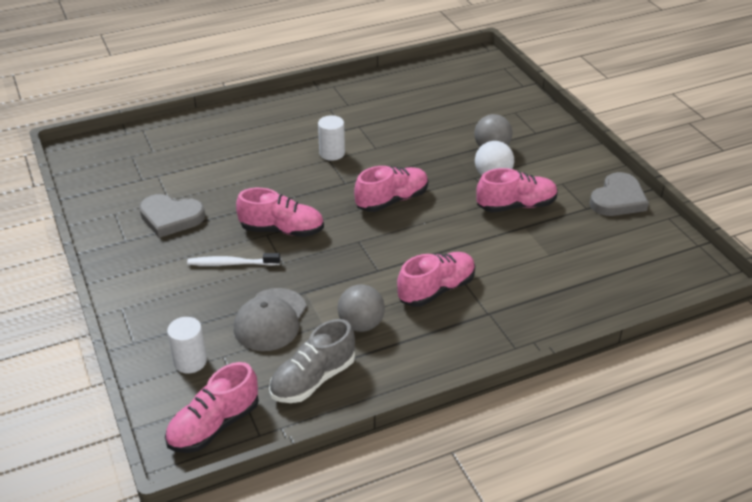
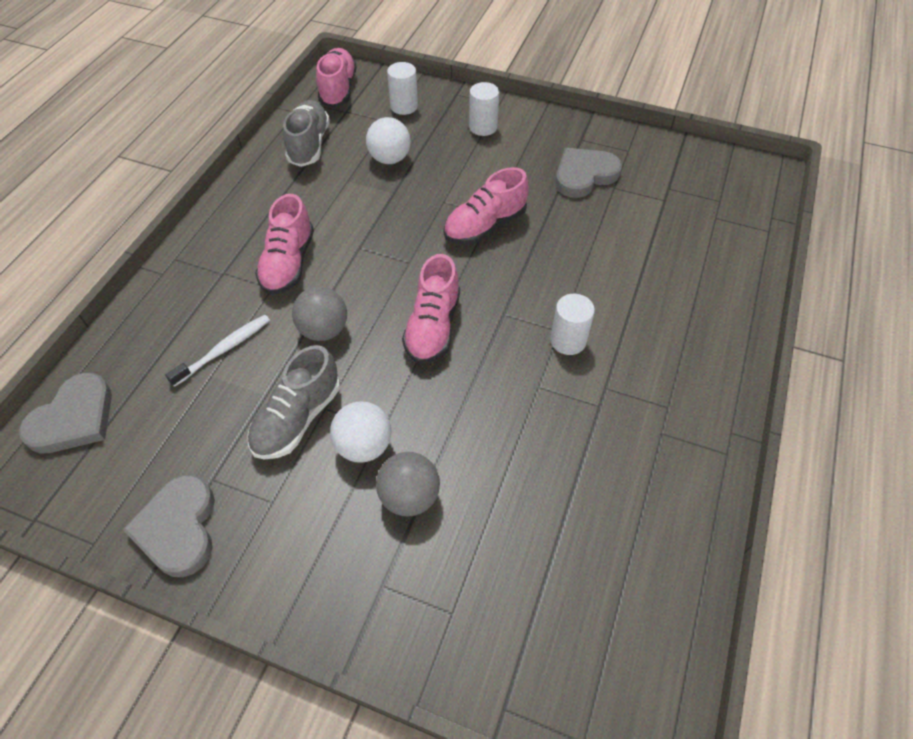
camera: 135 degrees right, 15 degrees up
white toothbrush [187,253,280,266] -> white toothbrush moved to [165,315,270,387]
grey cap [234,288,307,351] -> white ball [366,117,411,164]
grey ball [337,284,385,332] -> grey ball moved to [292,286,347,341]
pink shoe [476,168,558,212] -> grey shoe [247,345,340,460]
none -> grey heart [19,373,112,453]
none -> white cylinder [469,82,499,136]

